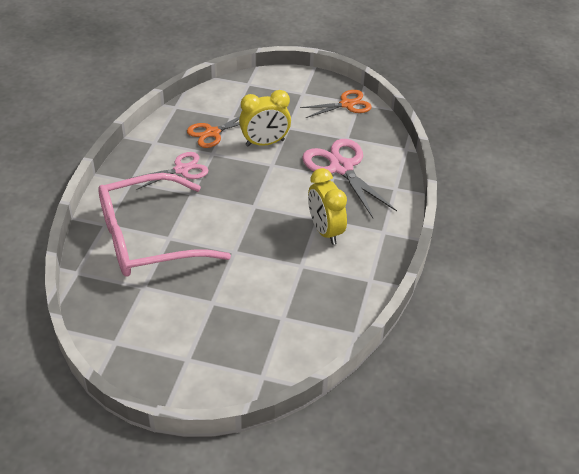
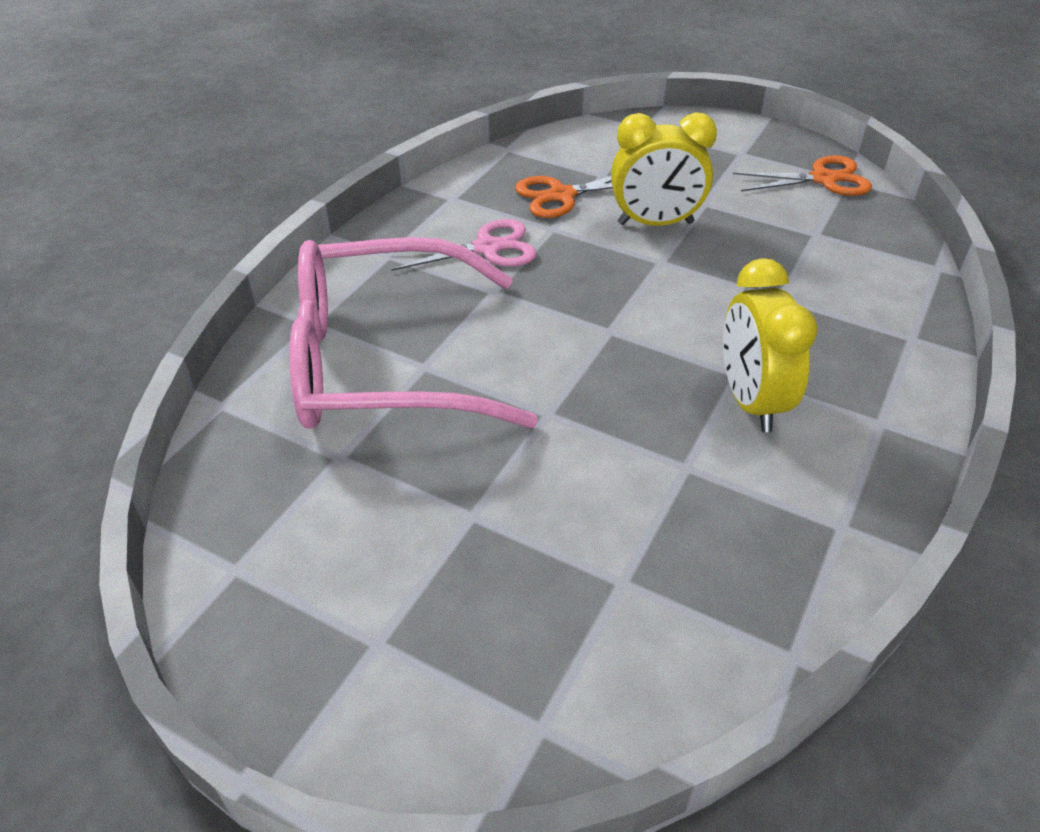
camera: 15 degrees right, 0 degrees up
pink scissors [302,139,397,218] -> none

